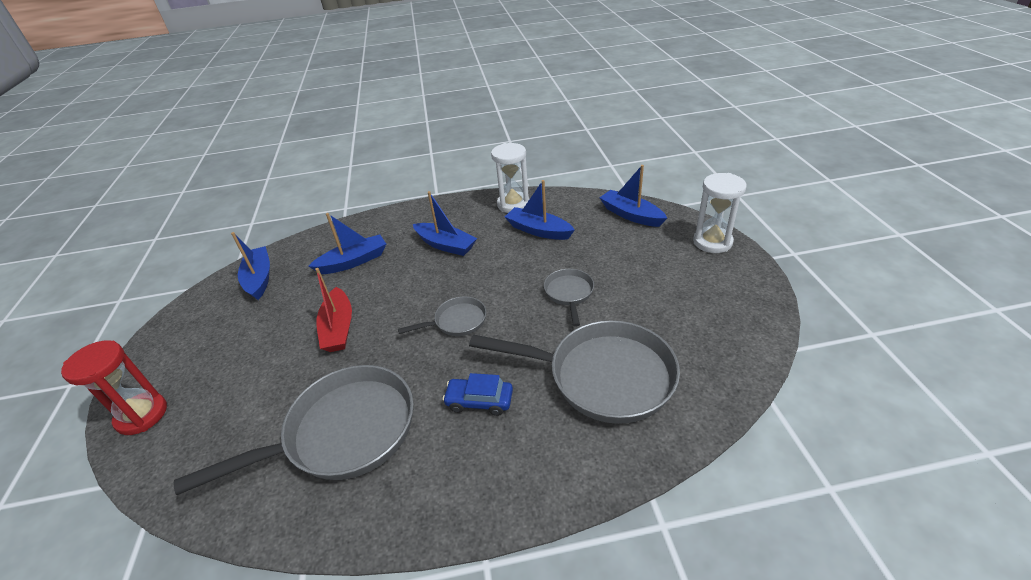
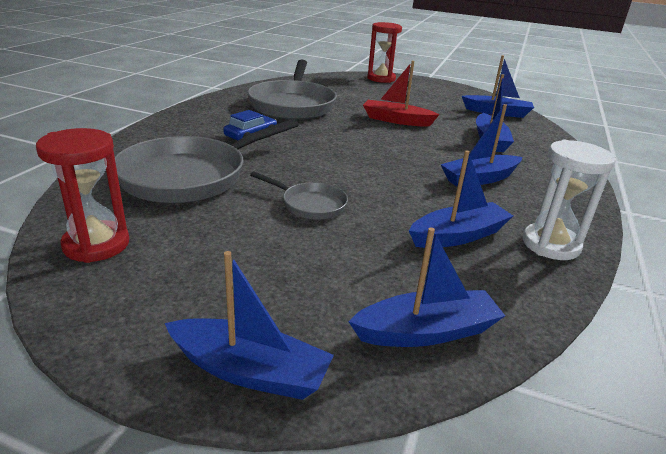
camera: 115 degrees right, 10 degrees down
grey pan [398,296,486,336] -> none
white hourglass [693,173,747,253] -> blue boat [165,251,334,400]
none -> red hourglass [36,128,129,263]

